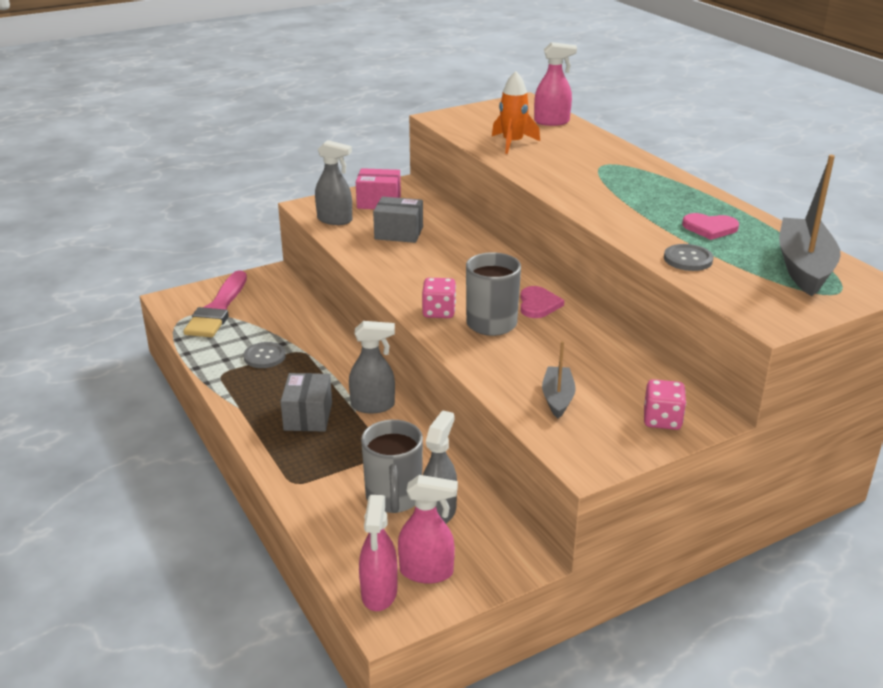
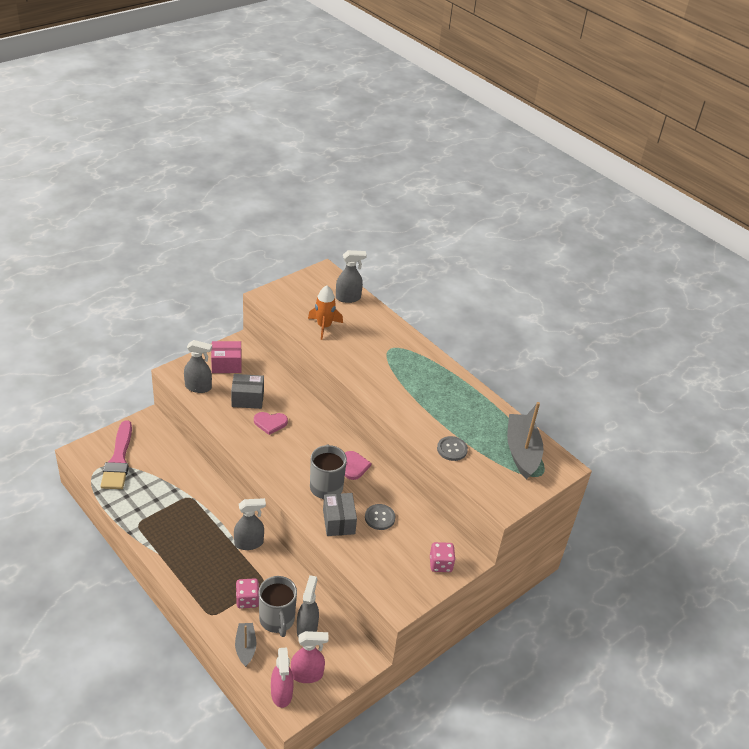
camera: 15 degrees left, 10 degrees up
grey button [244,342,286,368] -> grey button moved to [365,504,395,530]
grey box [280,373,332,432] -> grey box moved to [323,493,357,536]
pink dice [422,278,456,318] -> pink dice moved to [236,578,259,608]
pink spray bottle [534,42,577,126] -> grey spray bottle [336,250,367,303]
grey boat [542,341,576,418] -> grey boat moved to [235,623,256,667]
pink heart [682,213,739,240] -> pink heart moved to [254,412,288,435]

